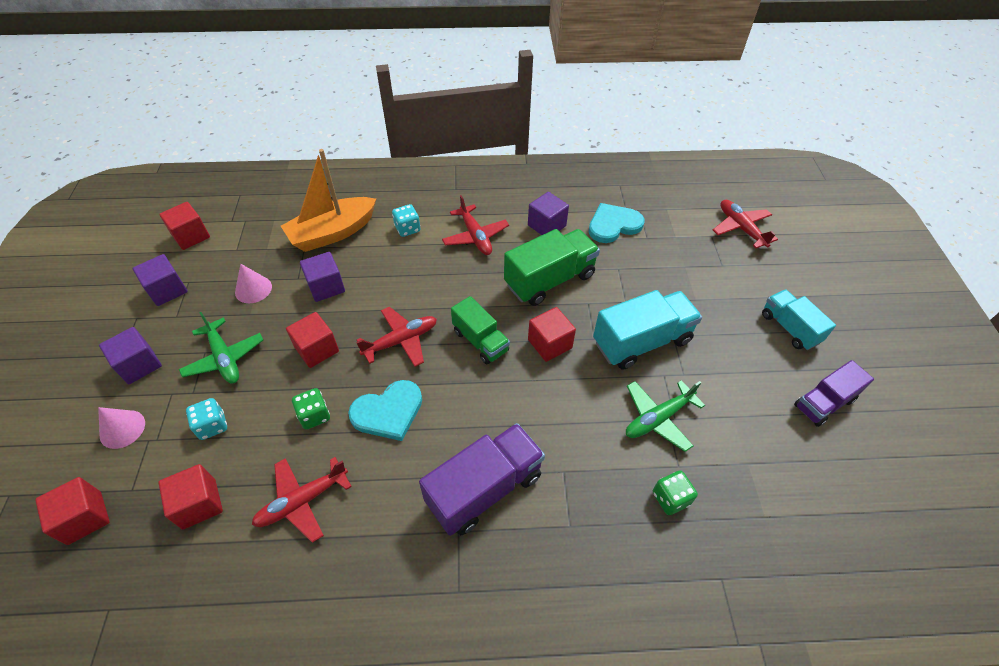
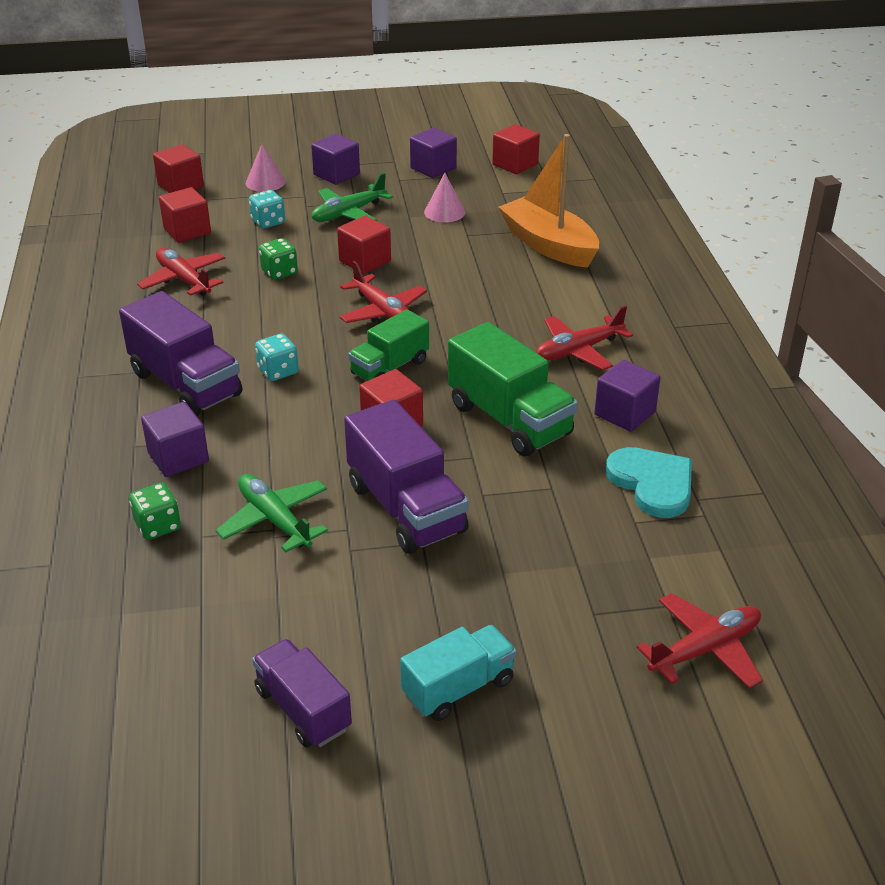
camera: 85 degrees right, 15 degrees down
purple cube [300,252,345,302] -> purple cube moved to [141,402,209,477]
turquoise heart [348,380,422,441] -> none
turquoise dice [392,204,420,237] -> turquoise dice moved to [255,334,299,381]
turquoise truck [593,290,702,370] -> purple truck [344,399,469,554]

